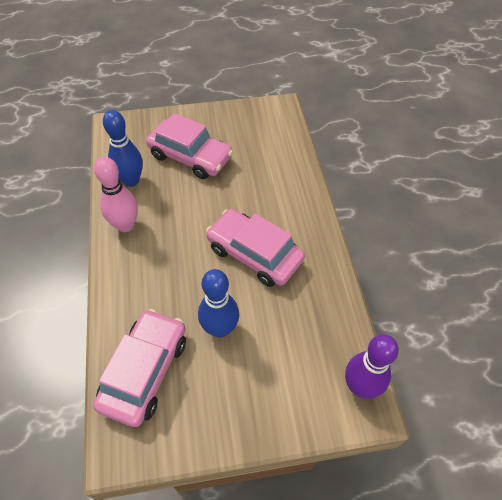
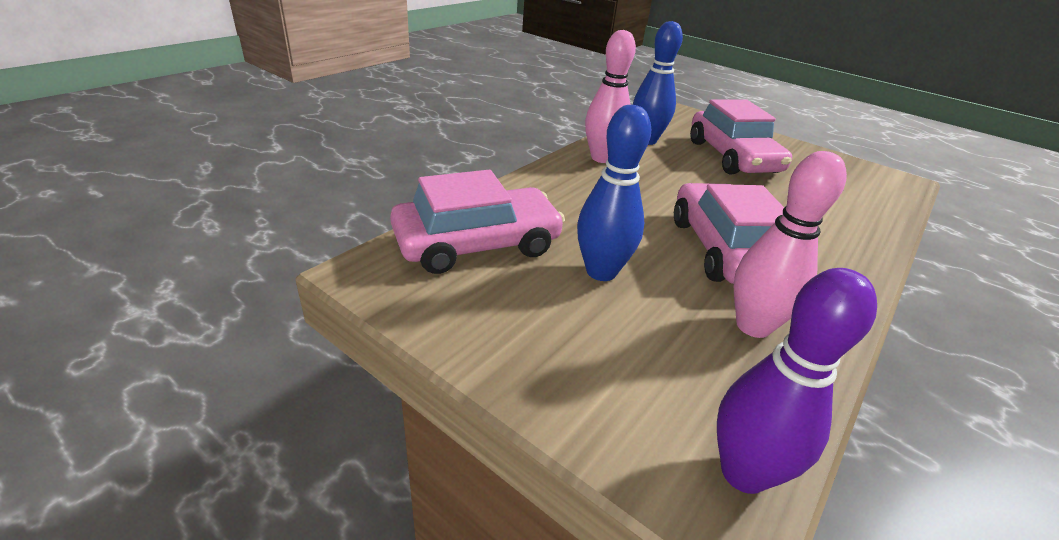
camera: 45 degrees right, 20 degrees down
none -> pink bowling pin [734,151,847,338]

